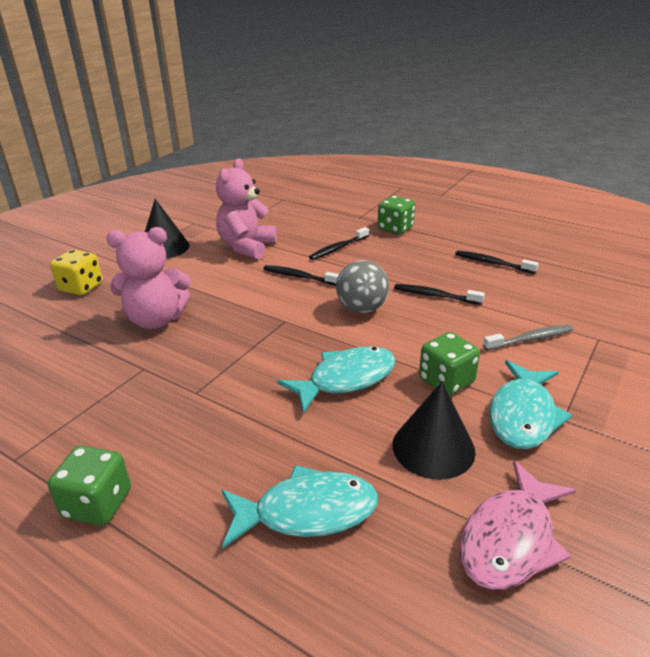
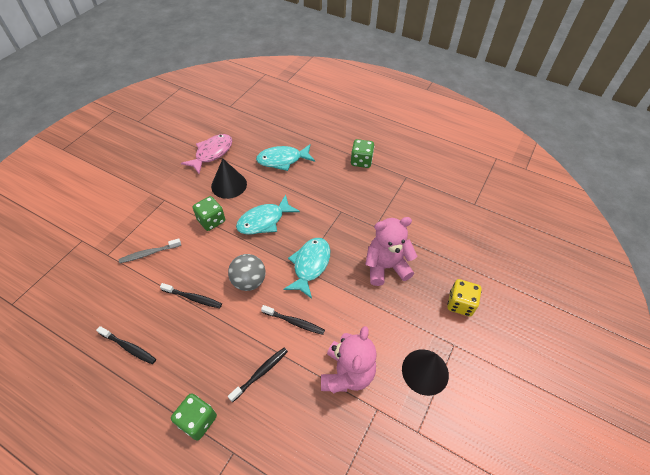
camera: 175 degrees right, 20 degrees up
turquoise fish [489,360,572,449] -> turquoise fish moved to [283,238,330,299]

